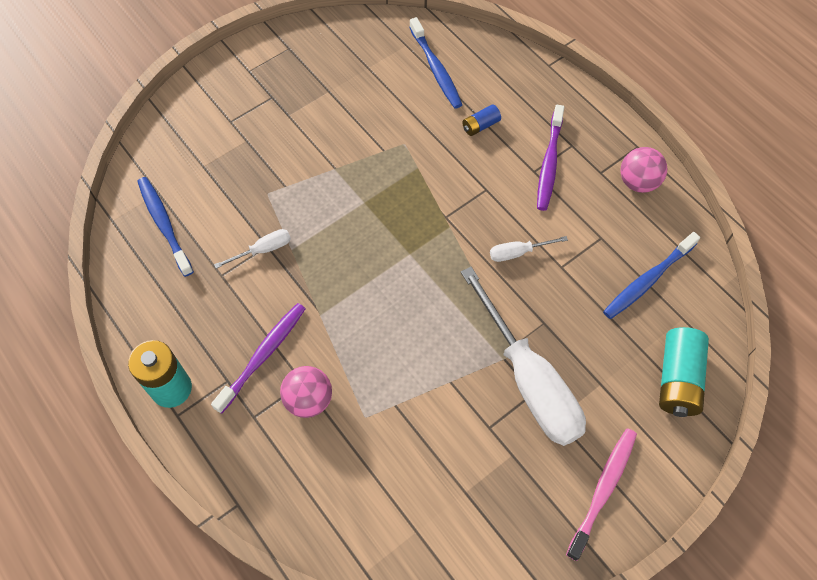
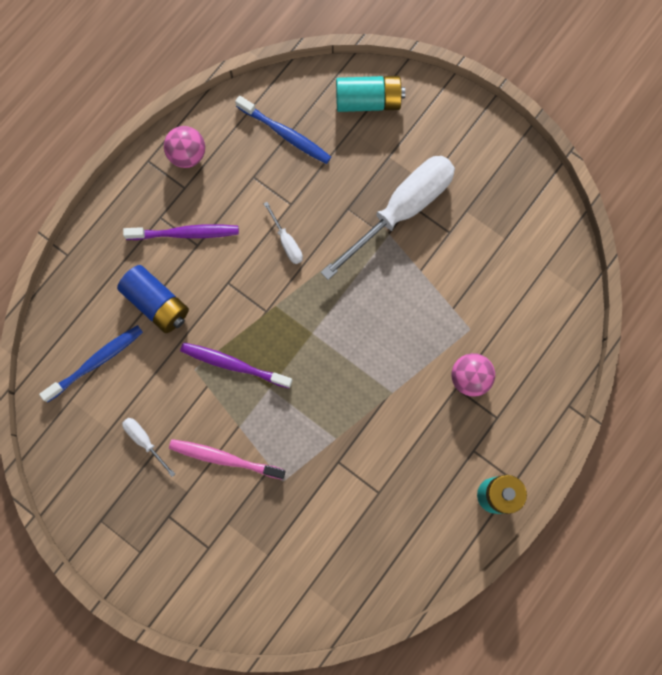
camera: 105 degrees left, 15 degrees up
blue toothbrush [137,177,194,277] -> none
purple toothbrush [211,303,306,414] -> purple toothbrush moved to [180,342,292,388]
white screwdriver [214,229,291,269] -> white screwdriver moved to [122,418,175,477]
blue battery [462,104,501,136] -> blue battery [117,265,189,333], size x1.92
pink toothbrush [566,428,637,561] -> pink toothbrush moved to [169,439,286,480]

